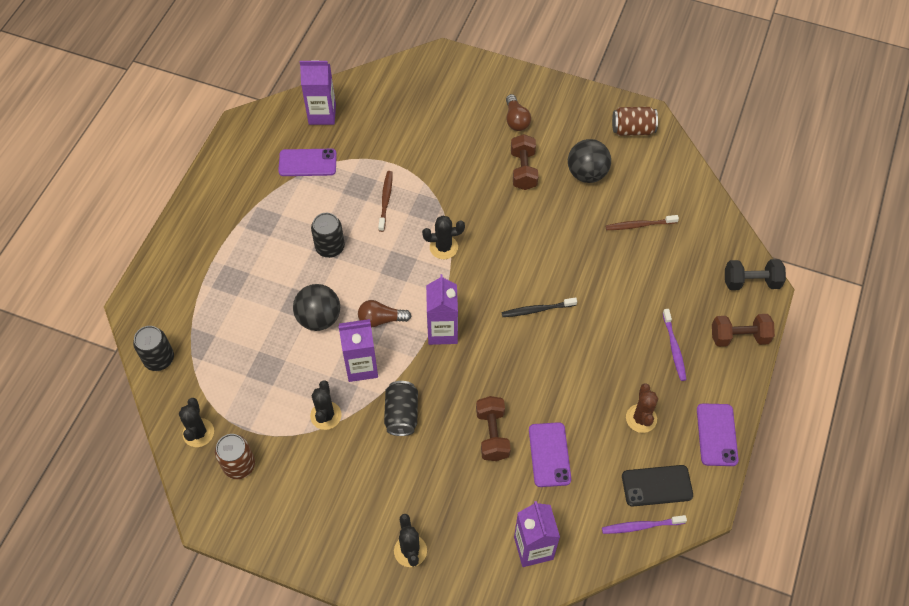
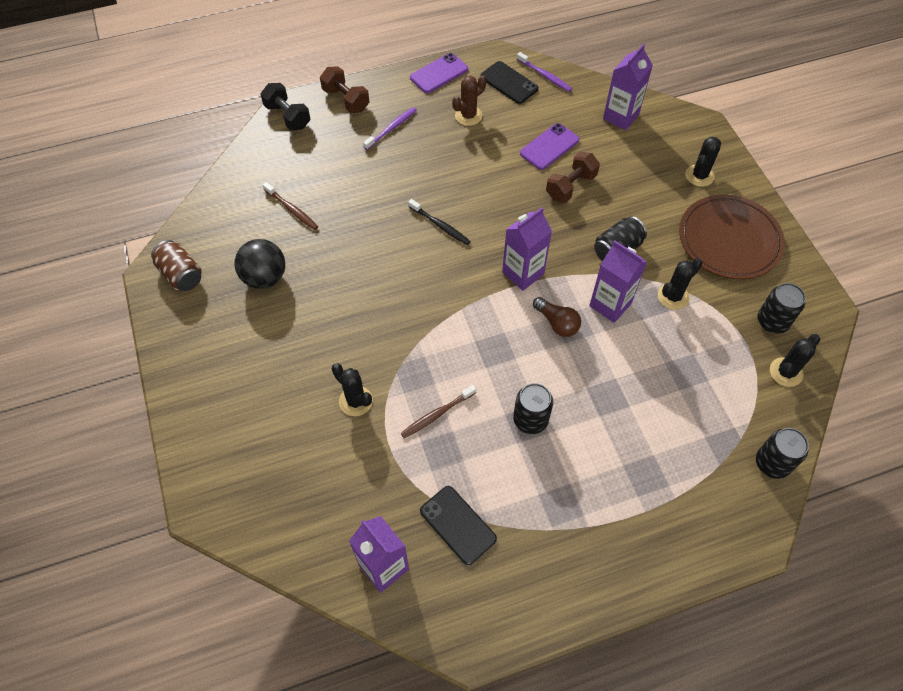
camera: 130 degrees left, 0 degrees up
brown can [215,434,255,479] -> black can [757,283,806,333]
purple phone [278,149,337,176] -> black phone [420,486,497,565]
black ball [293,284,340,331] -> none
black cactus [422,215,465,259] -> black cactus moved to [332,363,373,416]
brown light bulb [506,94,531,131] -> none
brown dumbbell [511,134,538,190] -> none
none -> brown plate [679,195,785,279]

